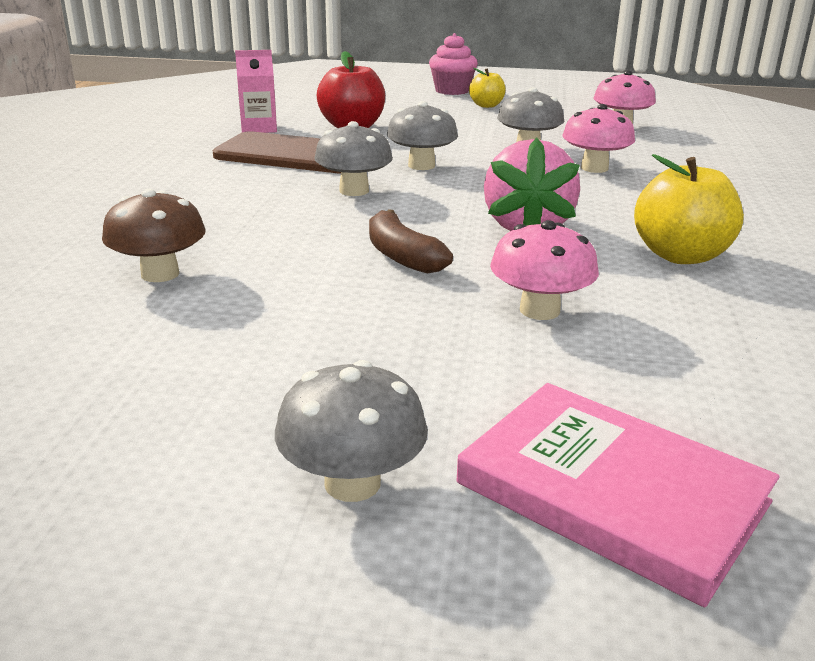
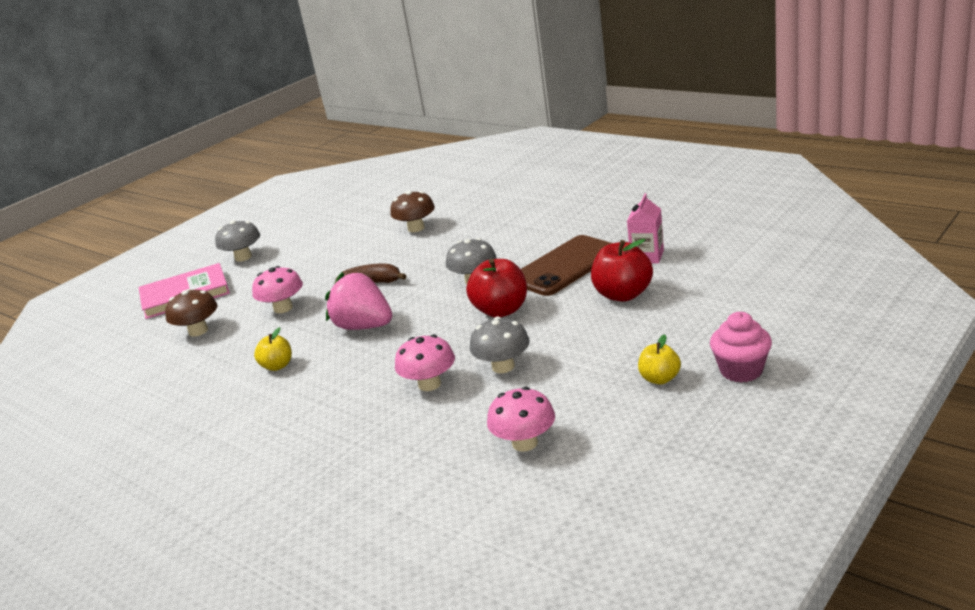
camera: 125 degrees right, 0 degrees up
grey mushroom [387,101,458,170] -> red apple [466,259,527,317]
yellow apple [634,154,744,264] -> yellow apple [254,327,292,371], size x0.59
none -> brown mushroom [165,289,217,337]

